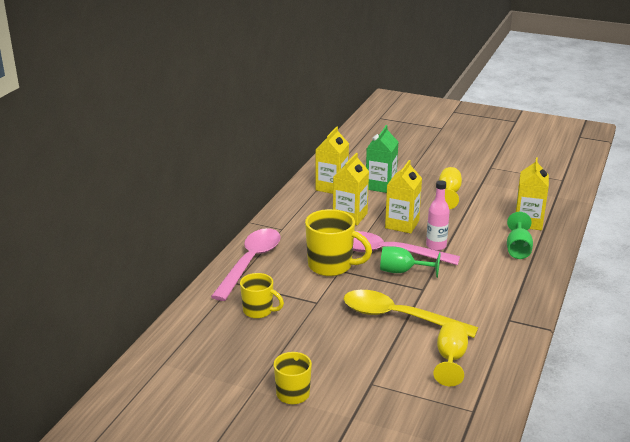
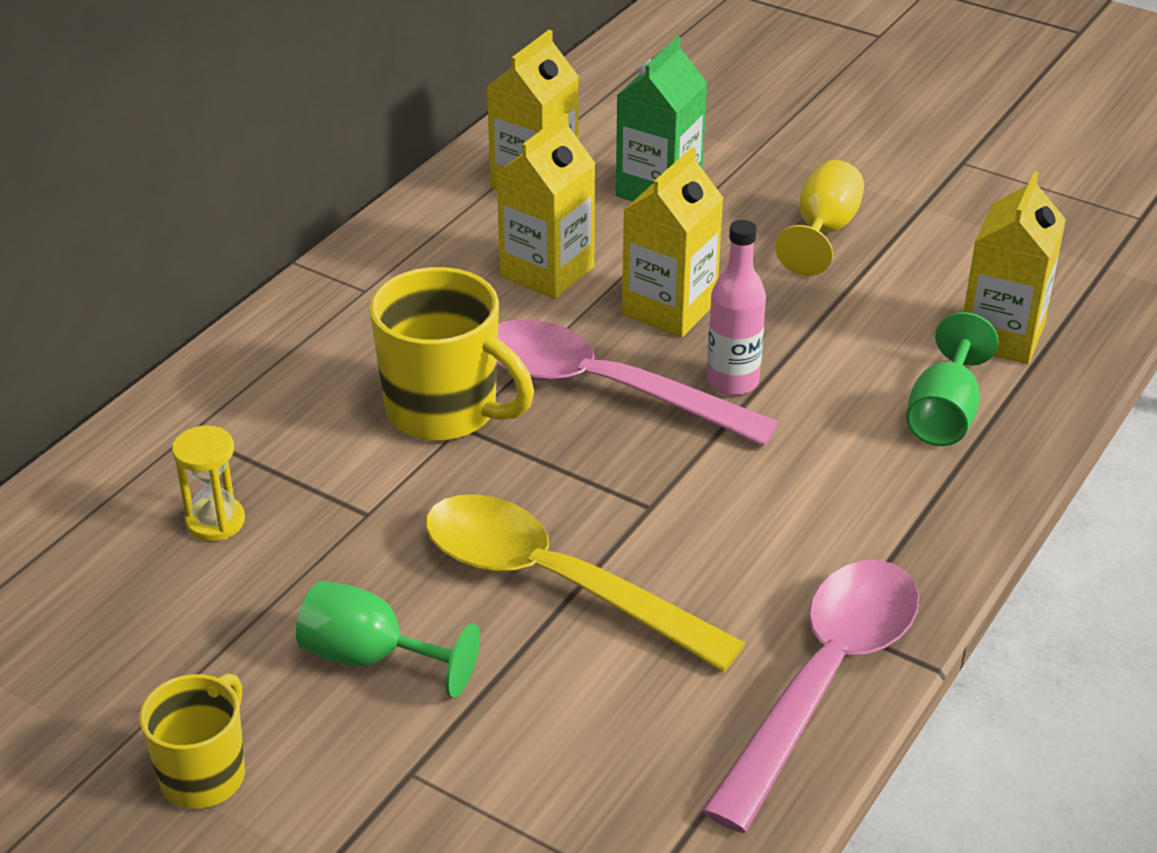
camera: 10 degrees right, 10 degrees up
pink spoon [211,228,281,301] -> pink spoon moved to [702,560,919,833]
yellow mug [240,273,284,319] -> yellow hourglass [172,425,245,541]
green goblet [380,246,441,278] -> green goblet moved to [296,581,480,698]
yellow goblet [433,322,468,386] -> none

